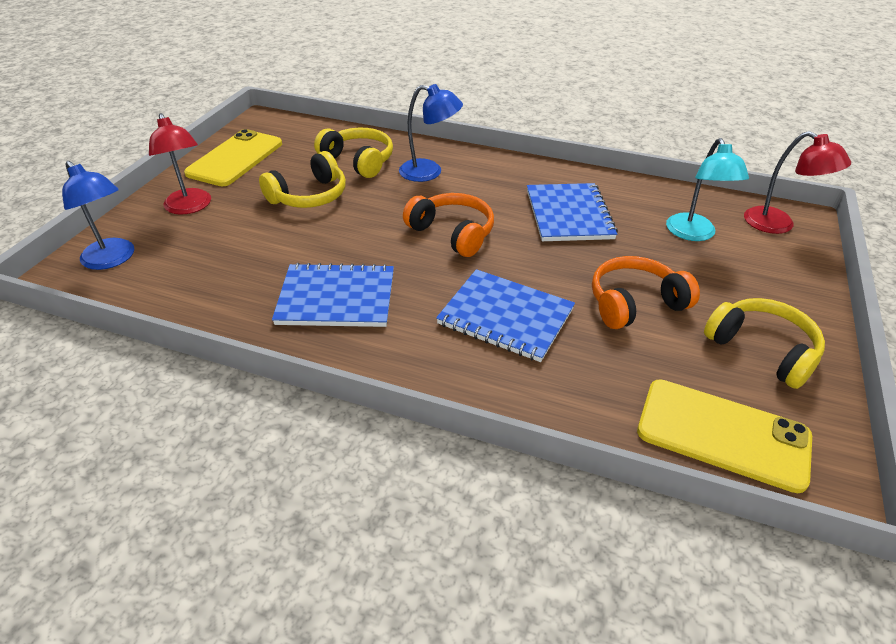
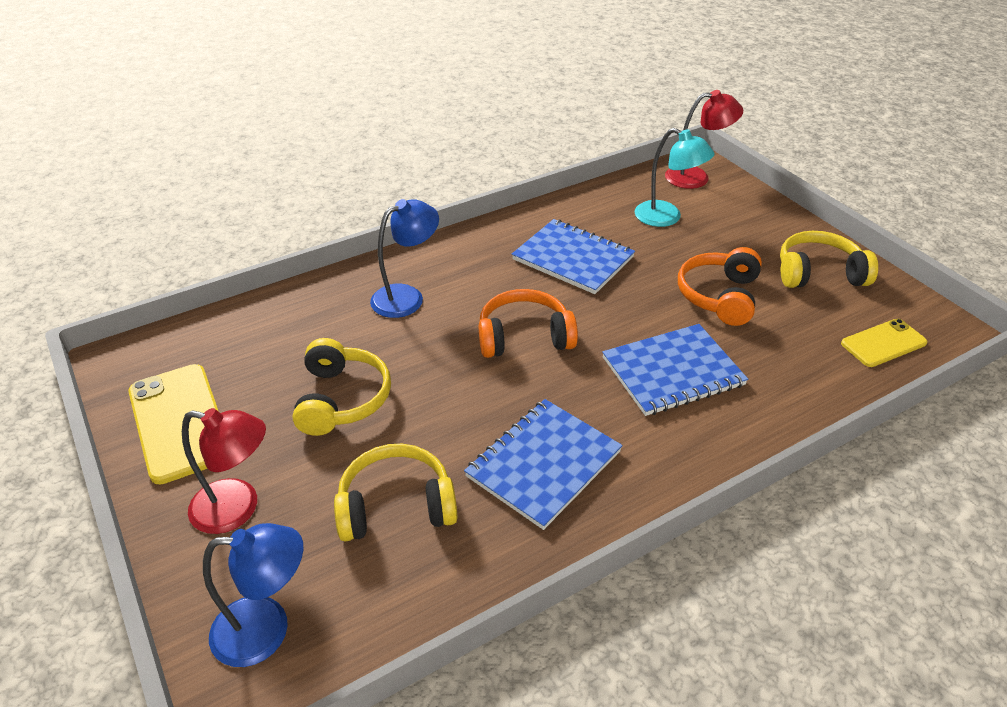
camera: 50 degrees left, 0 degrees up
yellow headphones [314,128,393,178] -> yellow headphones moved to [334,444,457,541]
yellow phone [637,379,812,493] -> yellow phone [841,319,928,367], size x0.61

